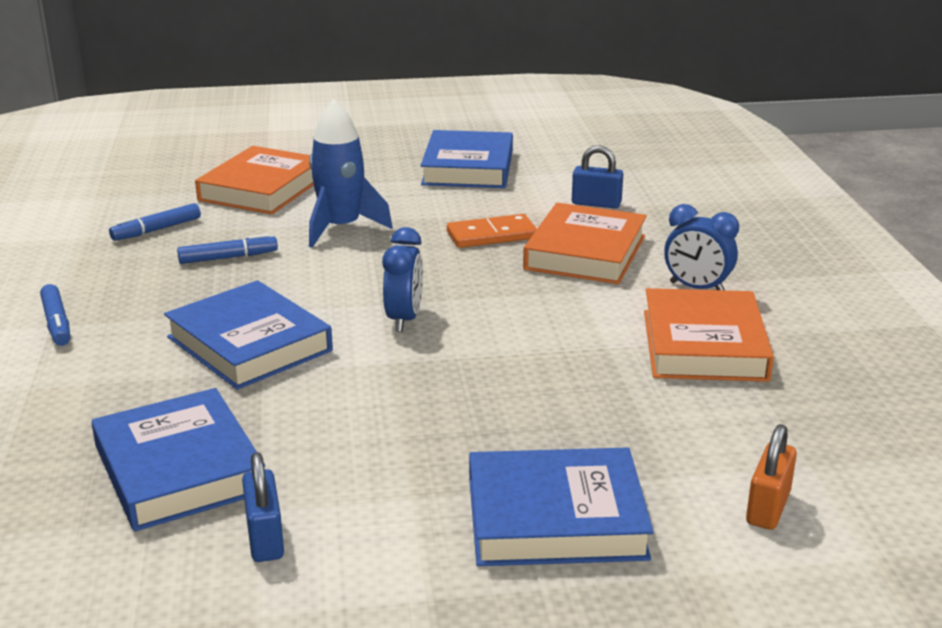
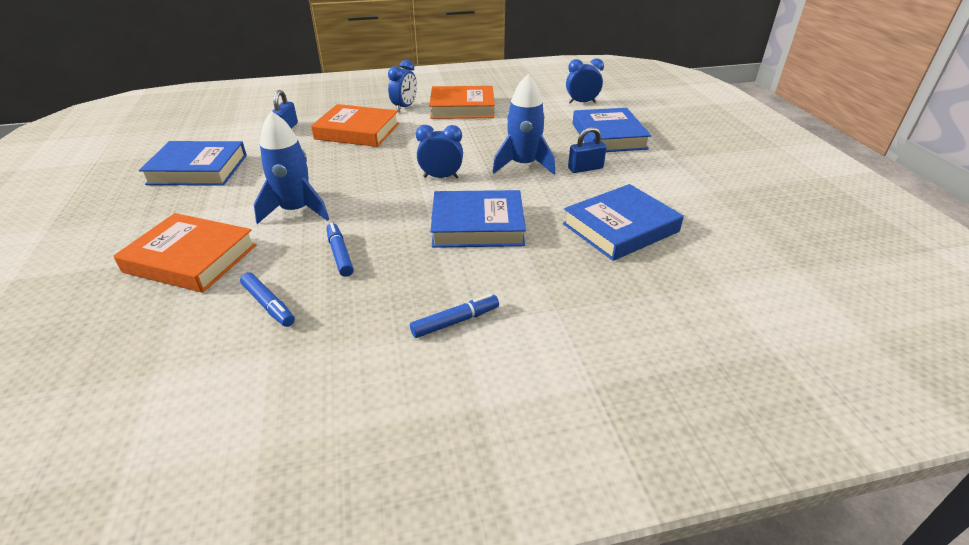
camera: 95 degrees left, 10 degrees up
blue book [164,280,333,390] -> blue book turned 45 degrees clockwise [430,190,526,248]
blue padlock [242,452,284,562] -> blue padlock moved to [568,127,607,173]
orange domino [447,214,537,248] -> none
orange padlock [746,424,797,530] -> blue clock [566,58,604,104]
none -> blue rocket [492,74,555,175]

